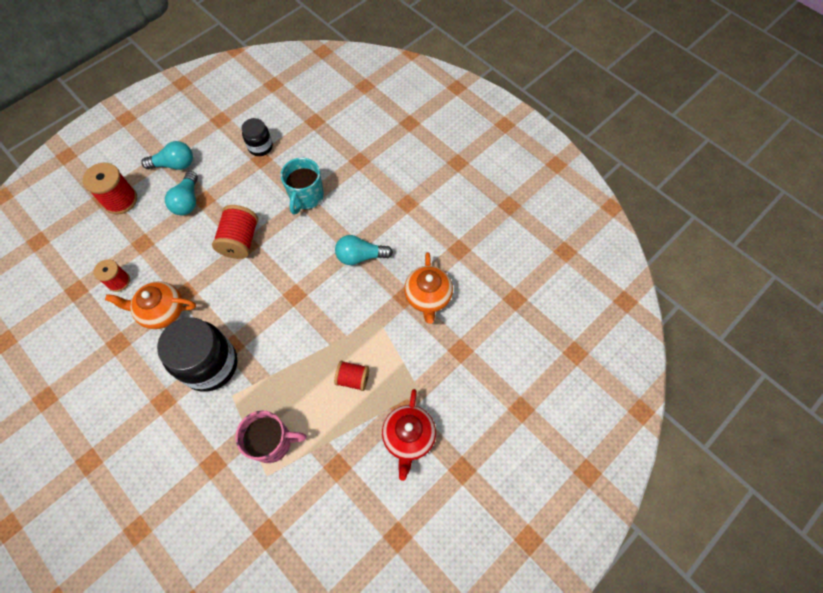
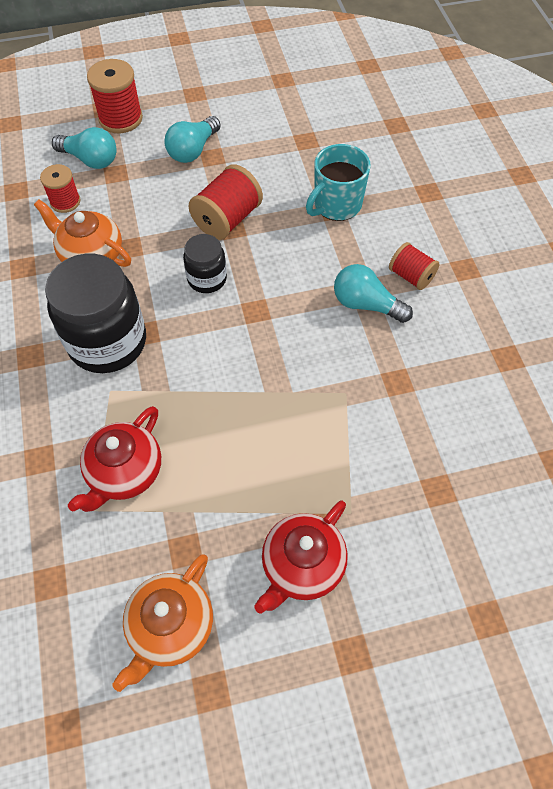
camera: 30 degrees right, 5 degrees down
turquoise light bulb [141,141,193,170] -> turquoise light bulb moved to [52,127,117,169]
pink mug [236,410,306,463] -> red teapot [68,406,161,512]
black jar [241,118,273,156] -> black jar moved to [183,234,227,293]
red spool [334,361,369,391] -> red spool moved to [389,242,440,290]
orange teapot [404,252,453,324] -> orange teapot moved to [112,555,213,692]

